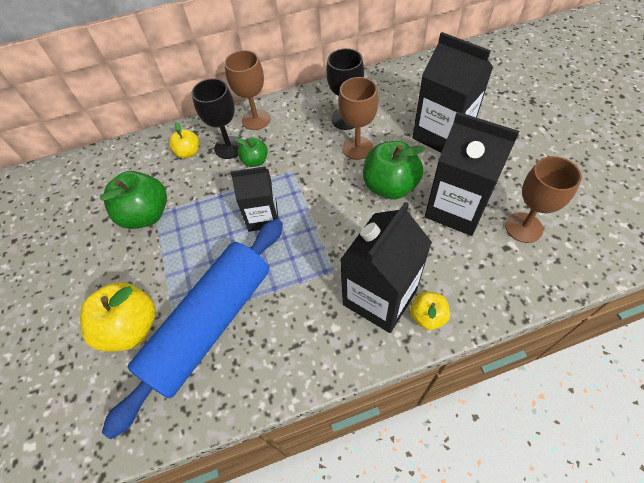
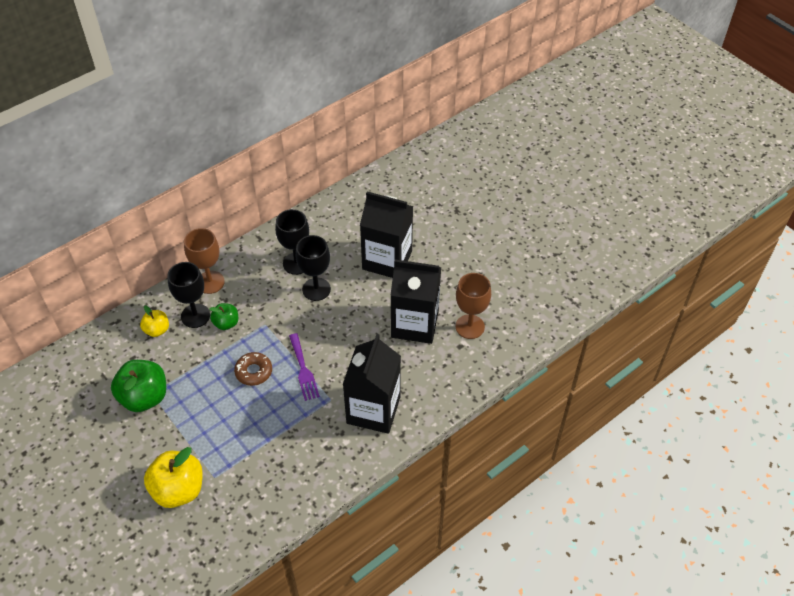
camera: 25 degrees left, 5 degrees down
blue rolling pin [102,219,283,439] -> none
black carton [230,166,278,232] -> brown donut [234,352,272,386]
brown goblet [338,77,378,160] -> black goblet [296,235,331,301]
green apple [363,141,425,199] -> none
yellow apple [410,291,450,330] -> none
none -> purple fork [289,333,320,401]

